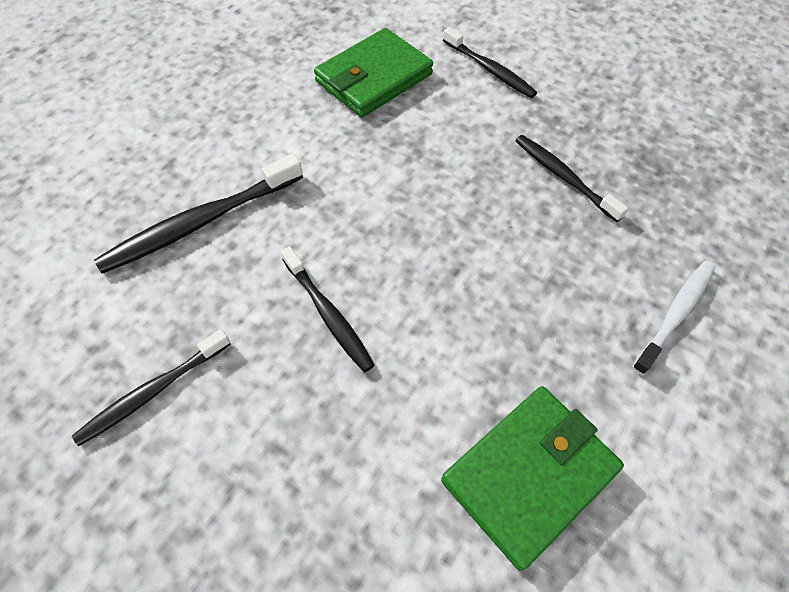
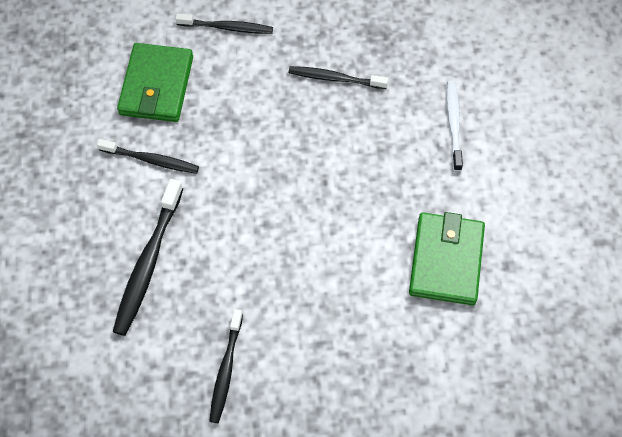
camera: 40 degrees left, 5 degrees up
black toothbrush [281,246,375,372] -> black toothbrush moved to [97,139,199,174]

